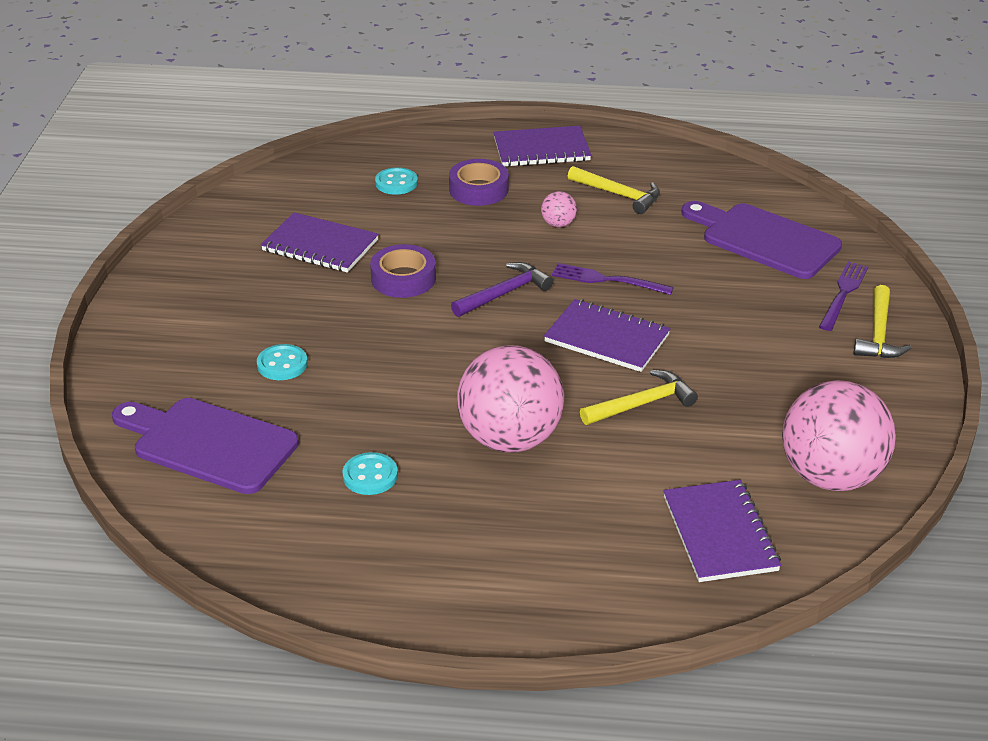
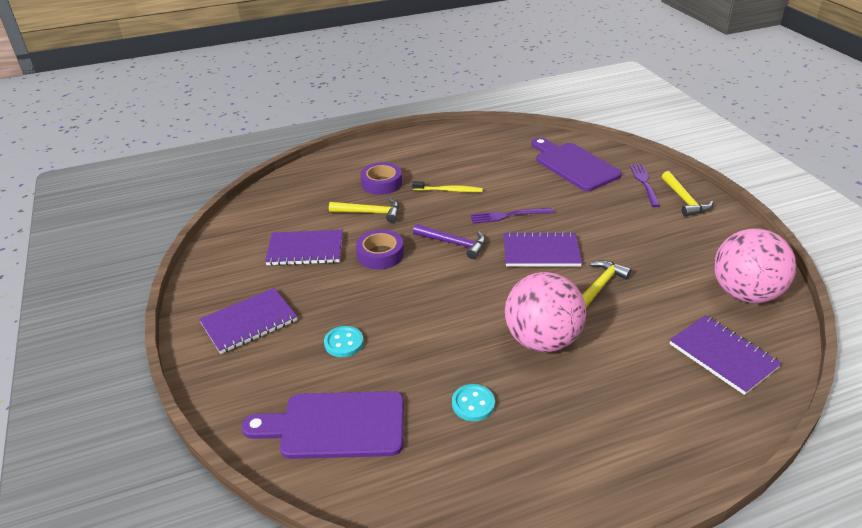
camera: 25 degrees left, 0 degrees up
turquoise button [375,167,418,195] -> none
purple hammer [451,262,553,317] -> purple hammer turned 90 degrees clockwise [413,224,486,259]
purple notebook [494,126,591,167] -> purple notebook moved to [199,288,297,354]
pink ball [541,191,577,227] -> yellow toothbrush [412,181,483,192]
yellow hammer [568,166,660,214] -> yellow hammer moved to [329,198,399,223]
purple cutting board [682,201,842,279] -> purple cutting board turned 45 degrees clockwise [532,137,622,191]

